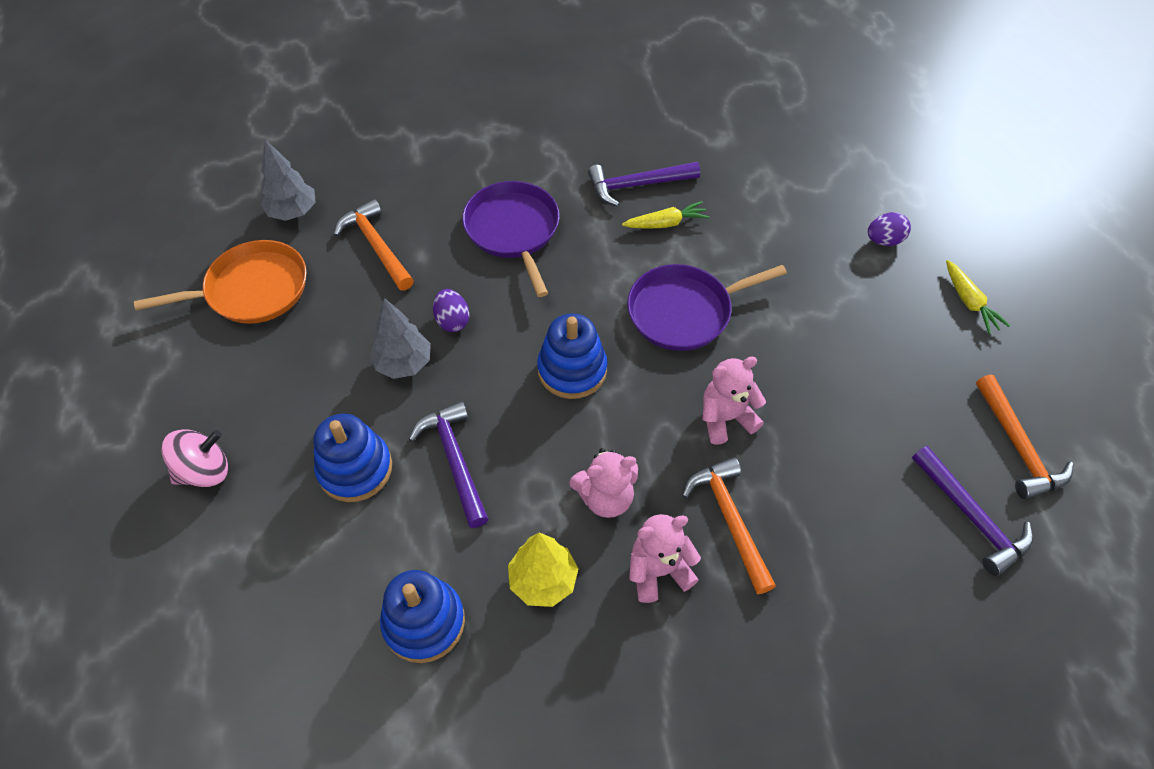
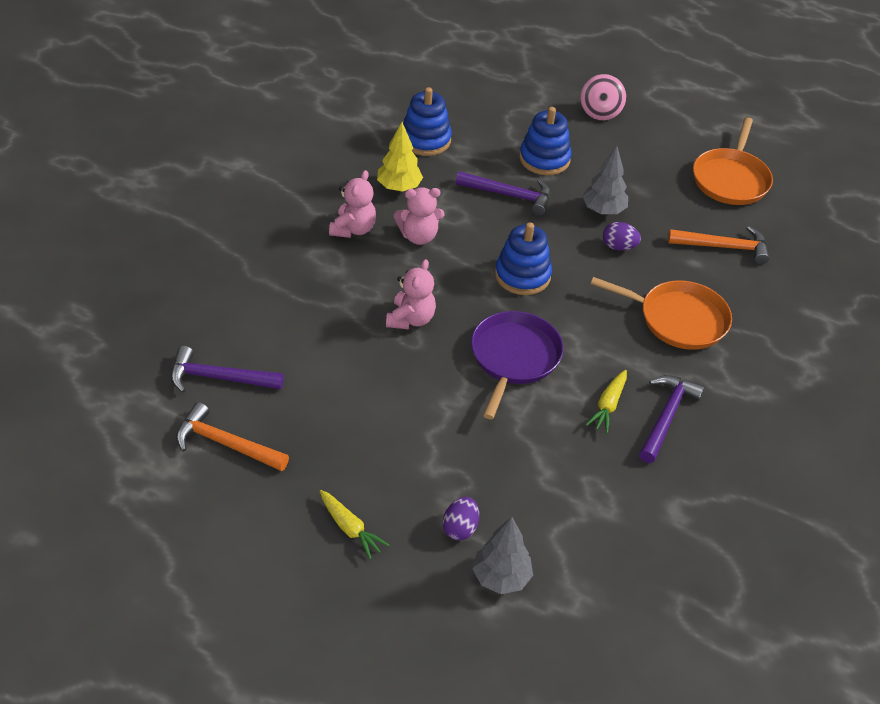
camera: 125 degrees right, 10 degrees down
grey tree [261,140,316,221] -> grey tree moved to [472,517,533,594]
purple pan [462,181,560,297] -> orange pan [591,277,732,350]
pink teddy bear [569,448,638,518] -> pink teddy bear turned 120 degrees counterclockwise [394,187,444,245]
orange hammer [682,457,776,594] -> none
yellow carrot [946,260,1010,334] -> yellow carrot turned 150 degrees counterclockwise [320,490,389,559]

